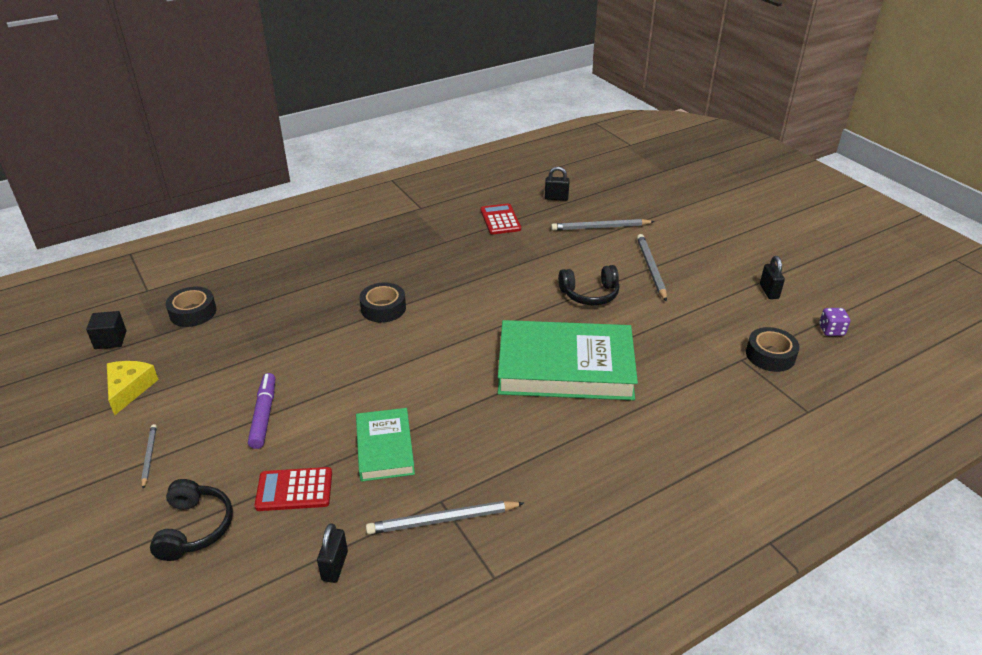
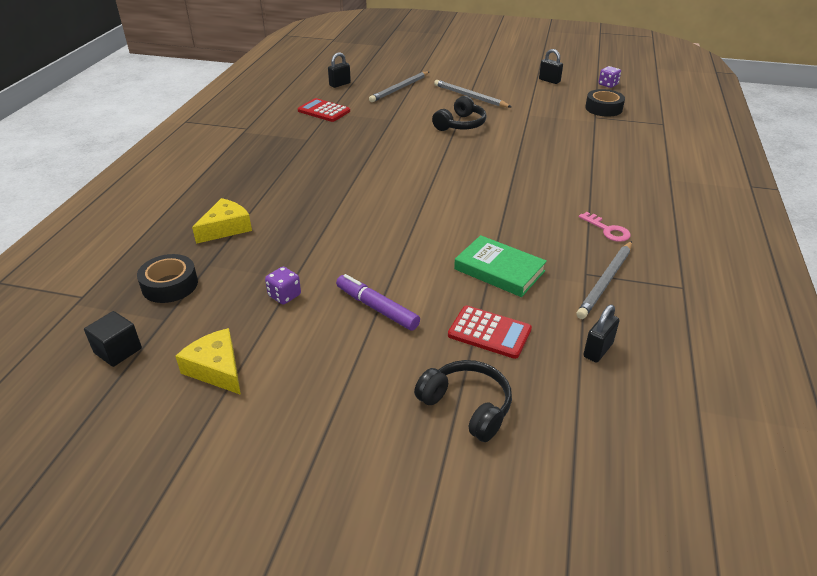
camera: 45 degrees left, 0 degrees up
grey pencil [141,424,157,489] -> none
red calculator [255,467,332,511] -> red calculator turned 105 degrees counterclockwise [448,306,532,359]
black padlock [317,523,348,583] -> black padlock turned 75 degrees clockwise [583,305,619,363]
black tape [359,283,406,323] -> none
green book [498,320,638,400] -> none
none -> yellow cheese [192,198,252,244]
none -> purple dice [265,267,301,305]
none -> pink key [579,212,631,242]

